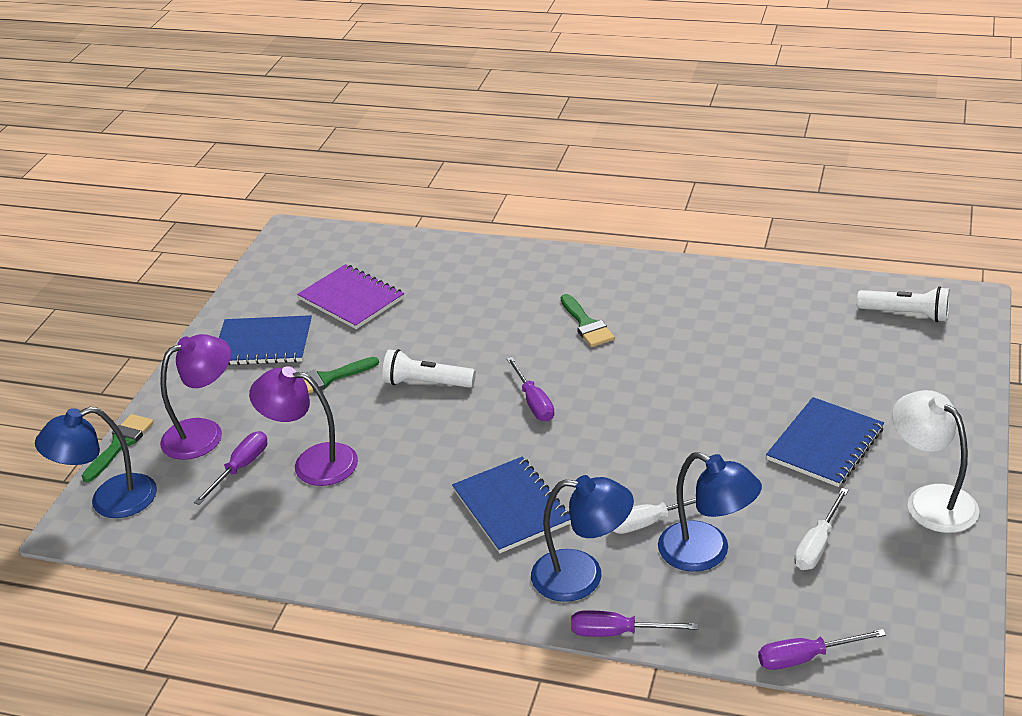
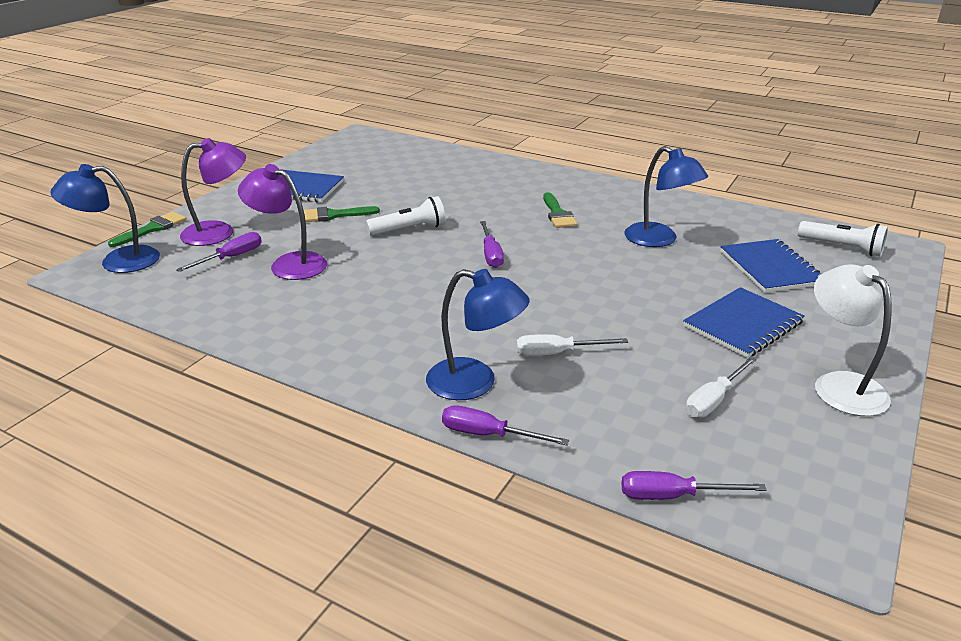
camera: 10 degrees right, 5 degrees down
purple notebook [297,264,404,329] -> none
white flashlight [382,349,476,388] -> white flashlight turned 135 degrees clockwise [366,196,446,235]
blue notebook [452,457,571,553] -> blue notebook moved to [720,239,821,293]
blue lamp [658,452,762,572] -> blue lamp moved to [624,146,708,247]

